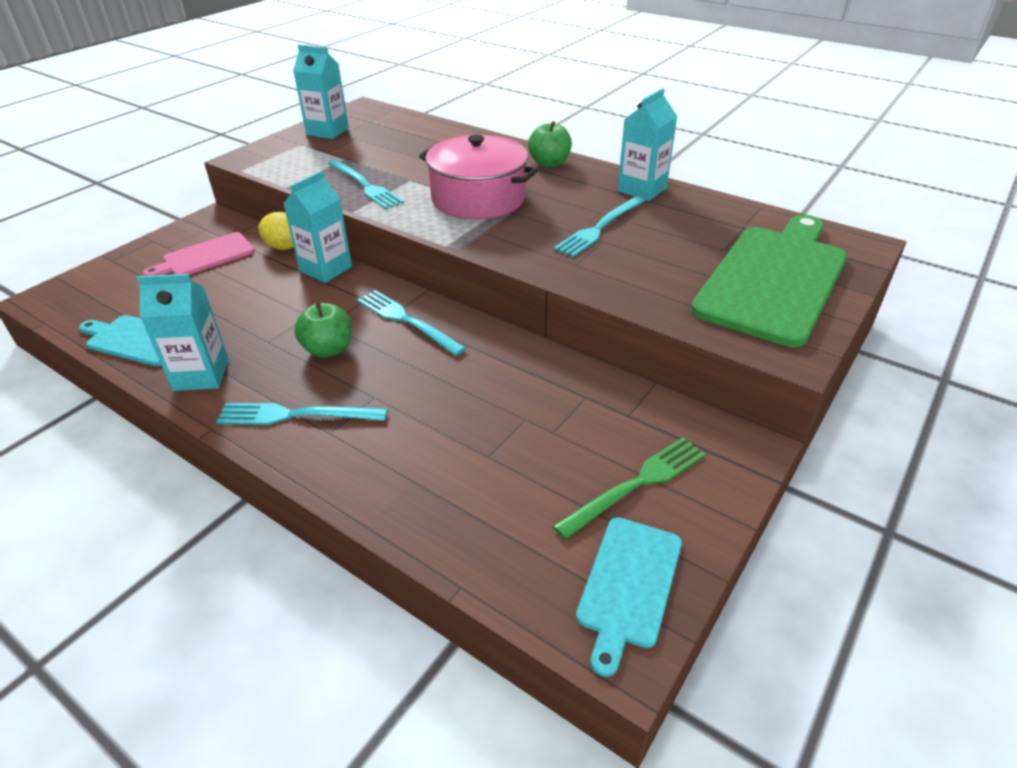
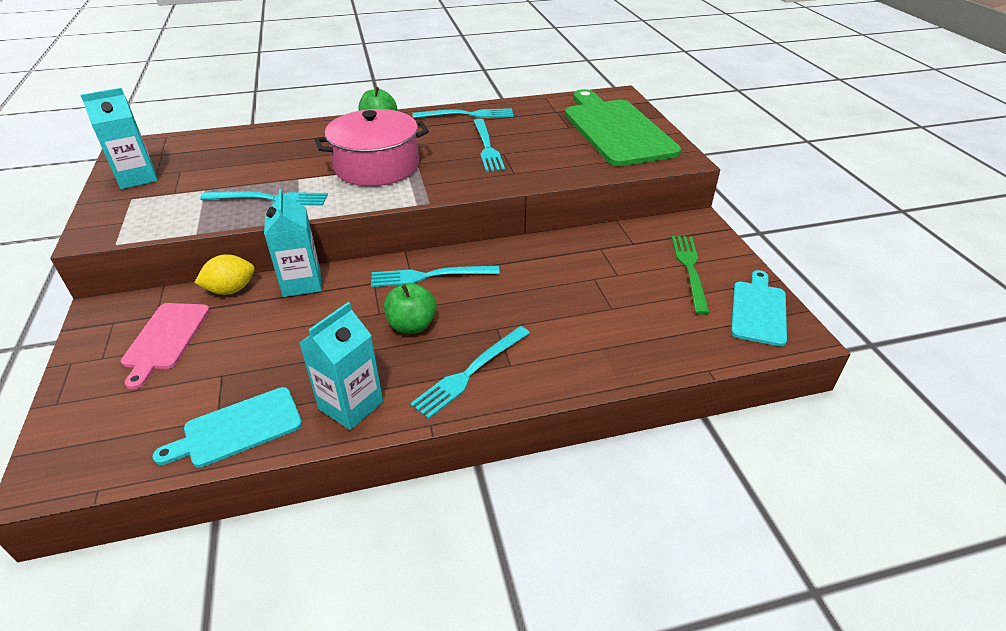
camera: 50 degrees left, 0 degrees up
turquoise cutting board [576,517,682,677] -> turquoise cutting board turned 135 degrees counterclockwise [731,270,787,346]
turquoise carton [617,88,678,201] -> turquoise fork [412,108,514,118]

